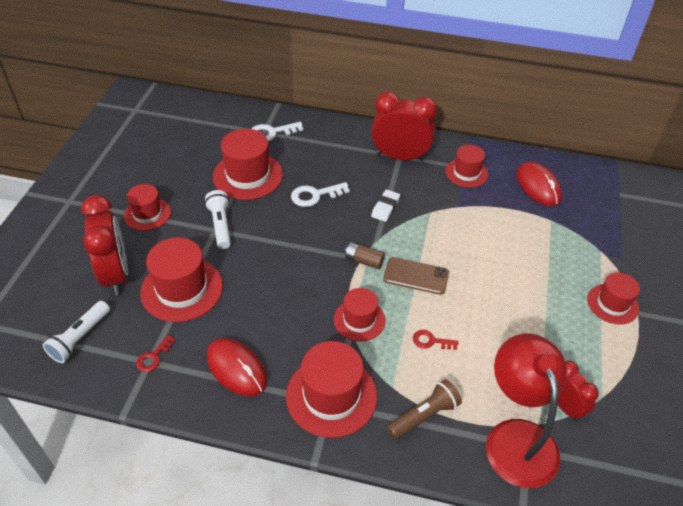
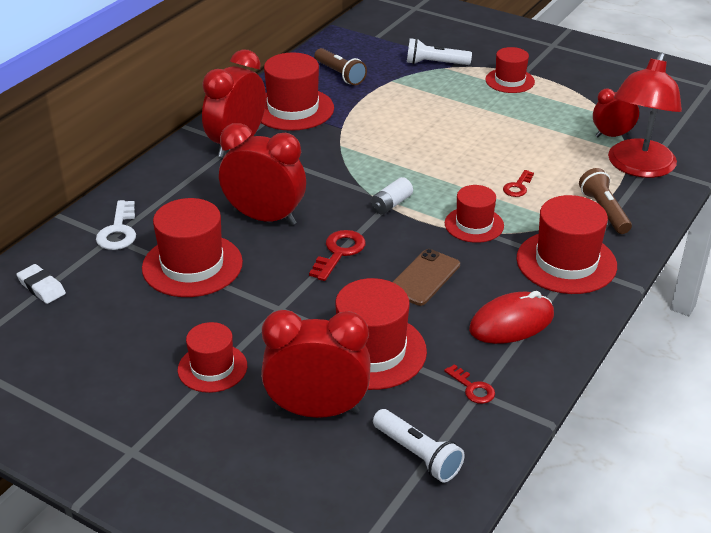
camera: 70 degrees left, 10 degrees down
white flashlight [205,190,231,249] -> white flashlight moved to [407,38,472,65]
white key [291,182,350,207] -> red clock [219,123,306,226]
brown battery [345,242,385,269] -> white battery [370,177,413,214]
white eraser [371,189,400,222] -> white eraser moved to [16,264,66,304]
brown phone [383,257,449,295] -> brown phone moved to [393,249,460,306]
red hat [445,144,488,188] -> red hat [261,52,334,131], size x1.61
red lamp [486,334,567,488] -> red lamp turned 75 degrees counterclockwise [608,53,682,178]
red mouse [516,162,562,206] -> brown flashlight [314,48,367,85]
none -> red key [309,230,366,281]

